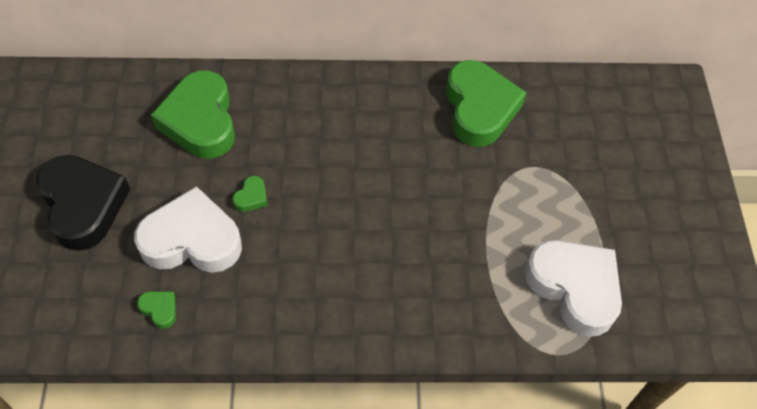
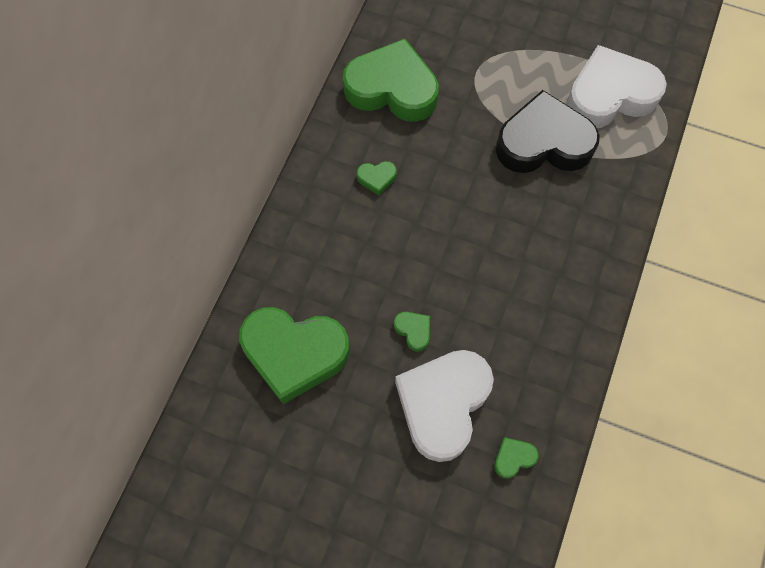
camera: 65 degrees left, 10 degrees up
black heart [36,155,130,251] -> black heart moved to [496,90,599,173]
none -> green heart [357,161,397,195]

